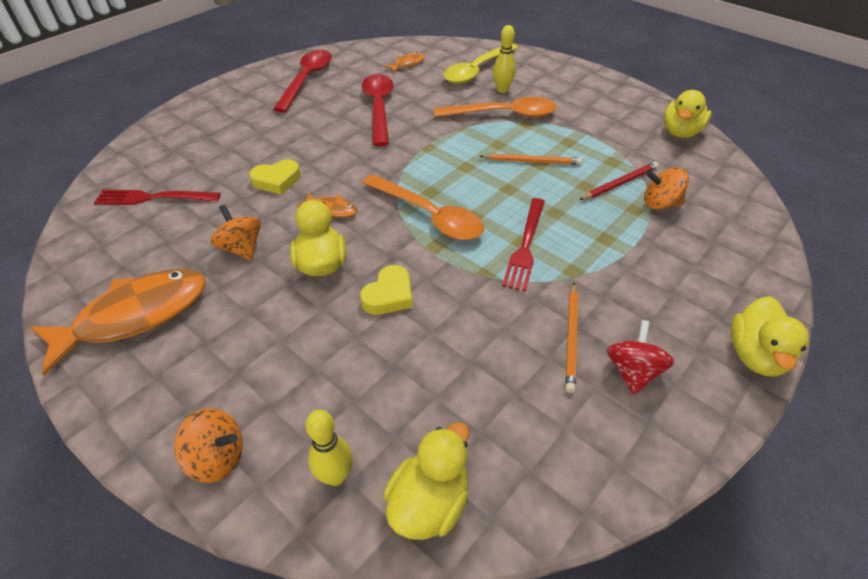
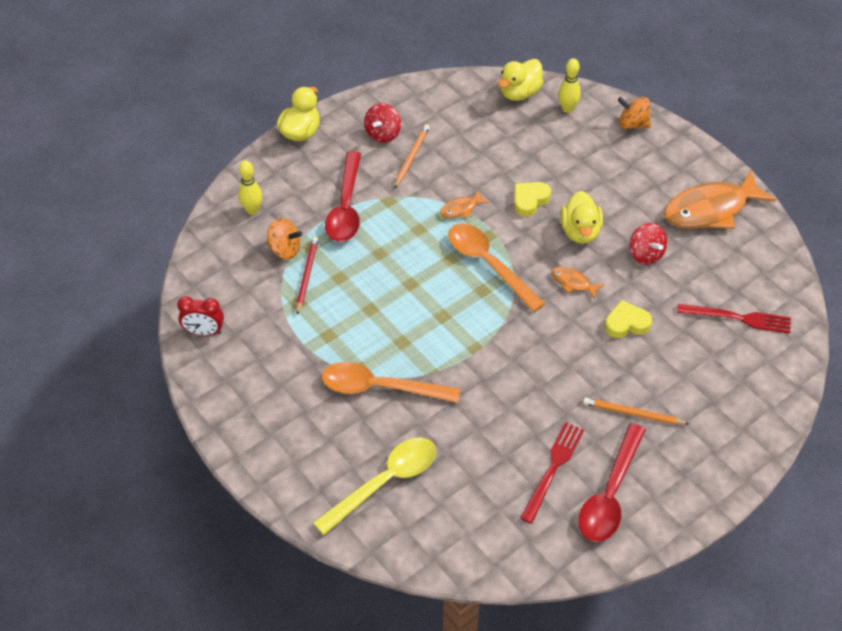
camera: 170 degrees left, 5 degrees up
orange spinning top [211,204,261,261] -> red spinning top [629,223,667,265]
red spoon [362,74,394,146] -> red spoon moved to [325,151,361,242]
orange fish [384,52,425,73] -> orange fish moved to [440,190,490,219]
orange pencil [480,153,582,165] -> orange pencil moved to [583,397,689,425]
yellow bowling pin [493,25,515,93] -> yellow bowling pin moved to [238,160,262,215]
red fork [502,198,545,292] -> red fork moved to [520,422,584,524]
red pencil [579,162,659,200] -> red pencil turned 120 degrees clockwise [296,237,318,315]
yellow duck [664,90,711,138] -> red clock [177,296,224,336]

